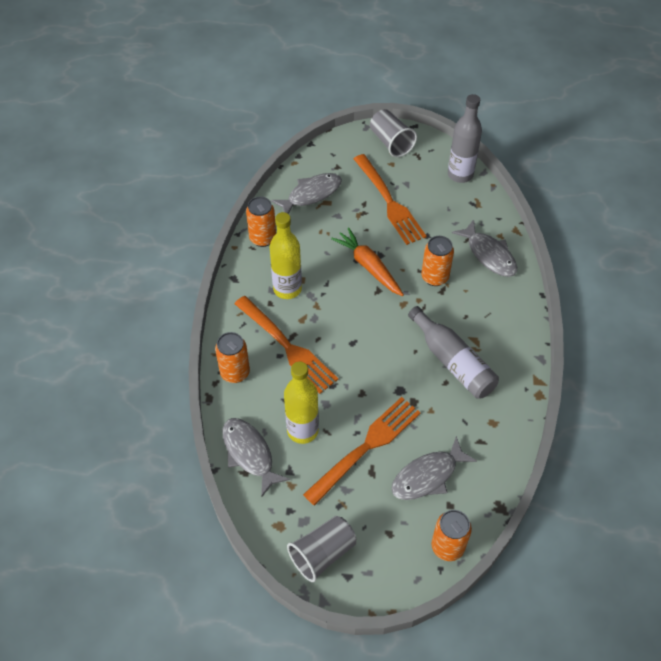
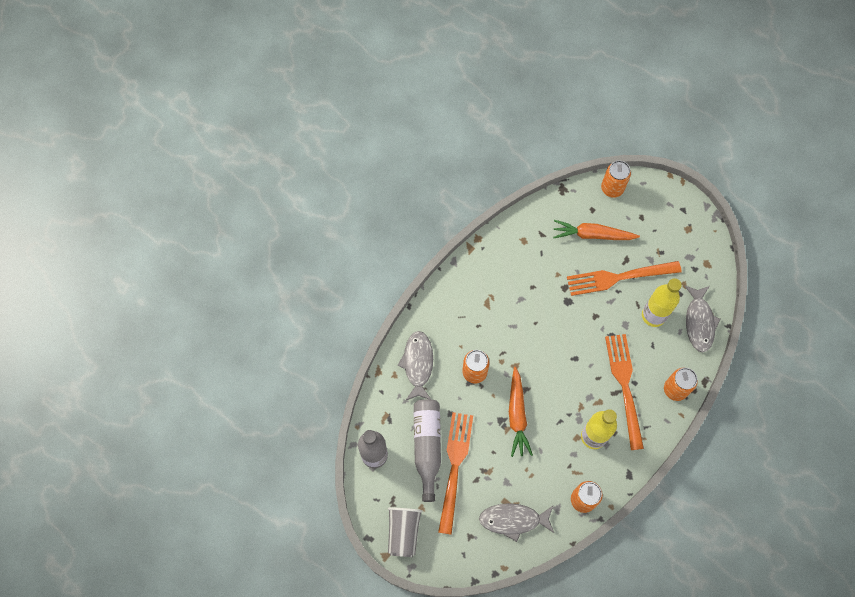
camera: 145 degrees left, 15 degrees up
grey cup [287,516,356,582] -> none
grey fish [391,436,477,500] -> orange carrot [553,220,640,240]
grey bottle [408,306,499,398] -> grey bottle moved to [414,399,441,502]

